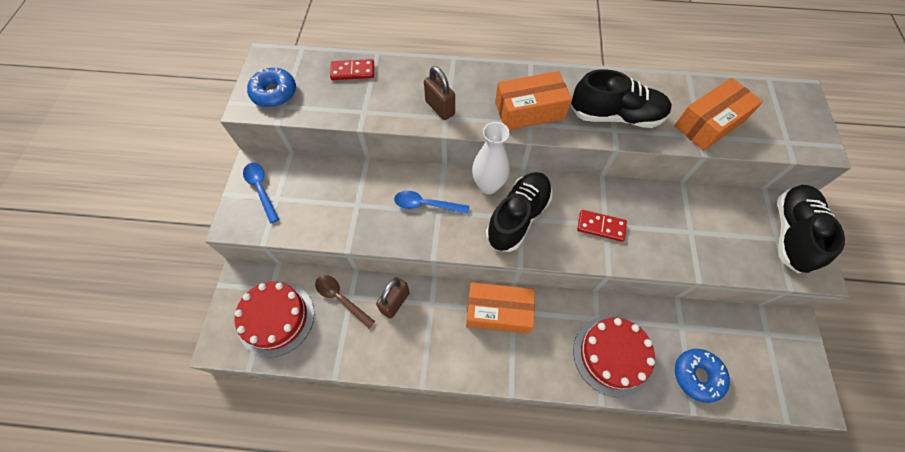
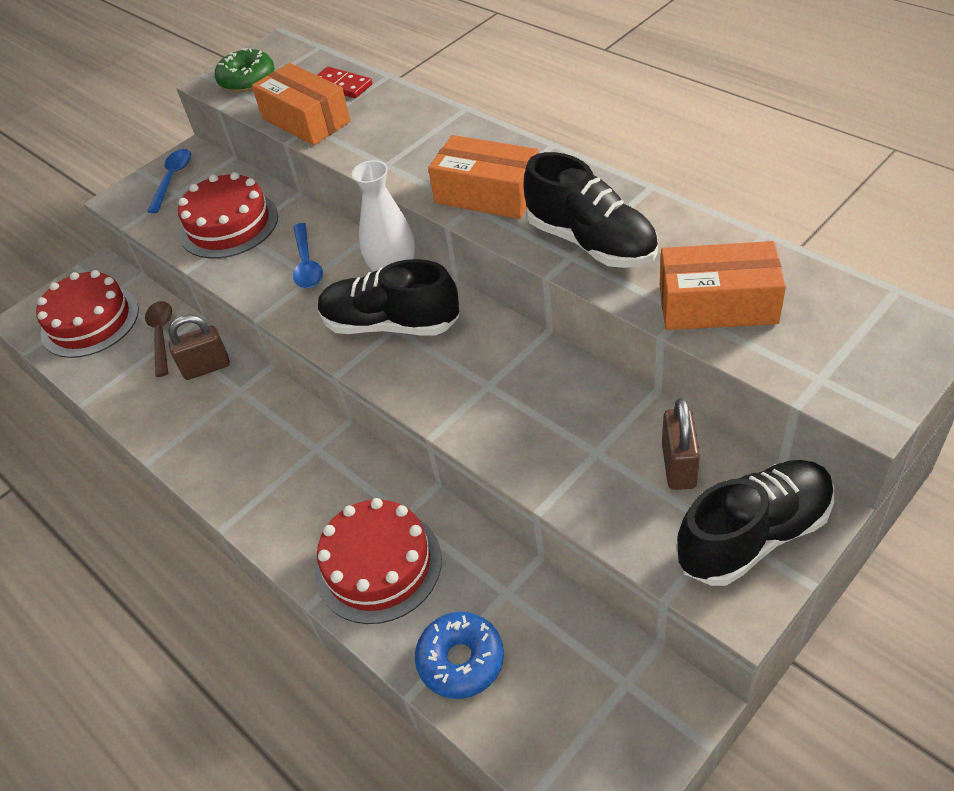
camera: 45 degrees right, 15 degrees down
blue donut [247,68,296,108] -> green donut [215,48,274,92]
blue spoon [394,191,469,214] -> blue spoon turned 150 degrees counterclockwise [293,223,323,288]
brown padlock [424,66,455,120] -> brown padlock moved to [662,398,700,490]
orange box [466,282,535,334] -> orange box moved to [252,63,351,146]
black shoe [486,172,552,252] -> black shoe turned 150 degrees counterclockwise [318,259,459,335]
red domino [577,210,627,242] -> none
none -> red cake [178,172,278,259]

